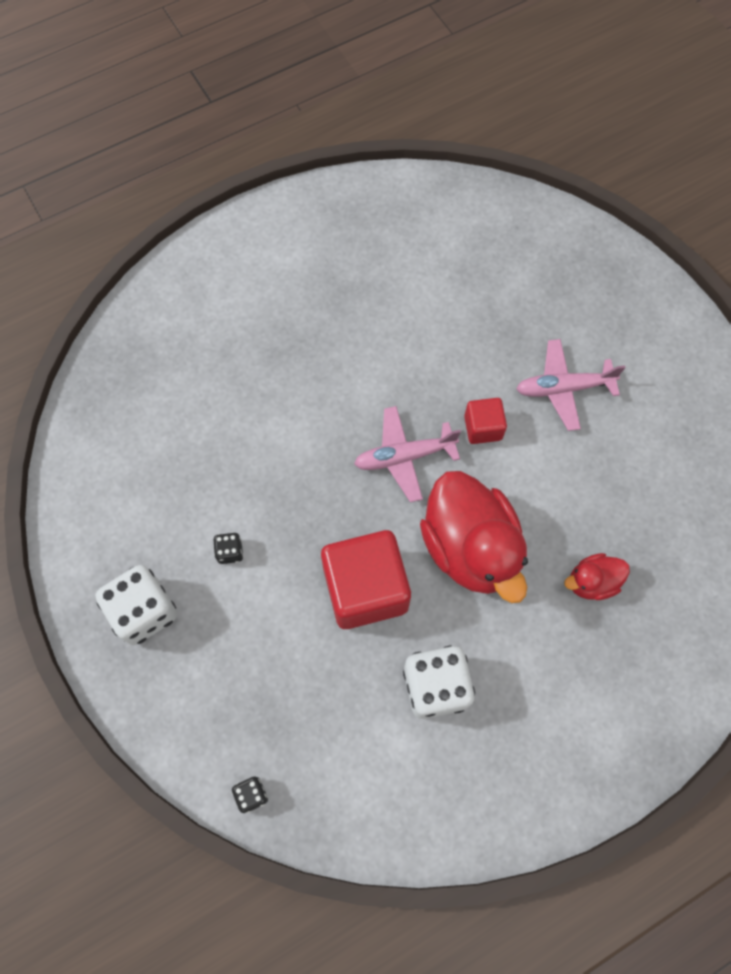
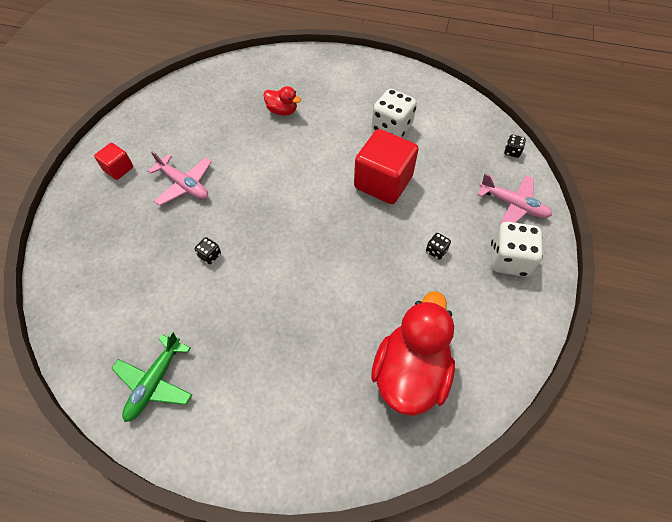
camera: 135 degrees left, 10 degrees down
pink plane [354,406,461,502] -> pink plane moved to [478,174,552,226]
red duck [420,471,528,603] -> red duck moved to [371,291,455,416]
red cube [464,398,507,444] -> red cube moved to [94,143,133,180]
none -> green plane [111,331,192,422]
none -> black dice [195,237,221,264]

